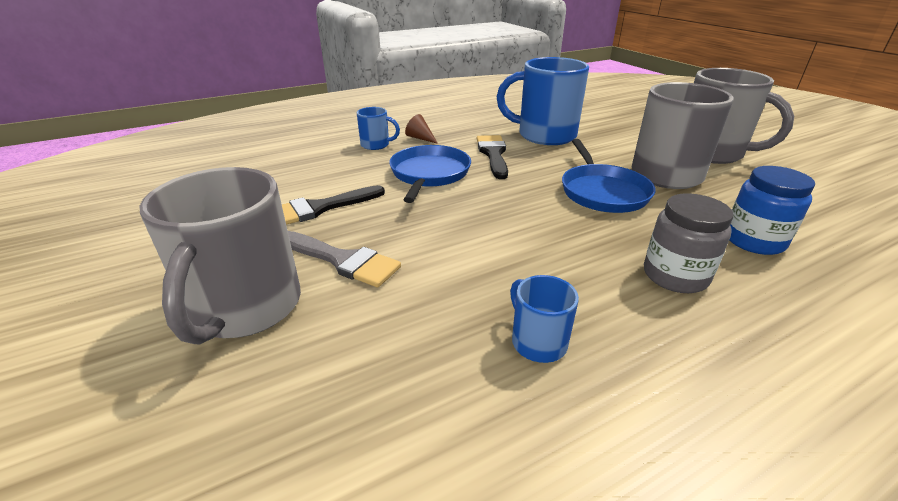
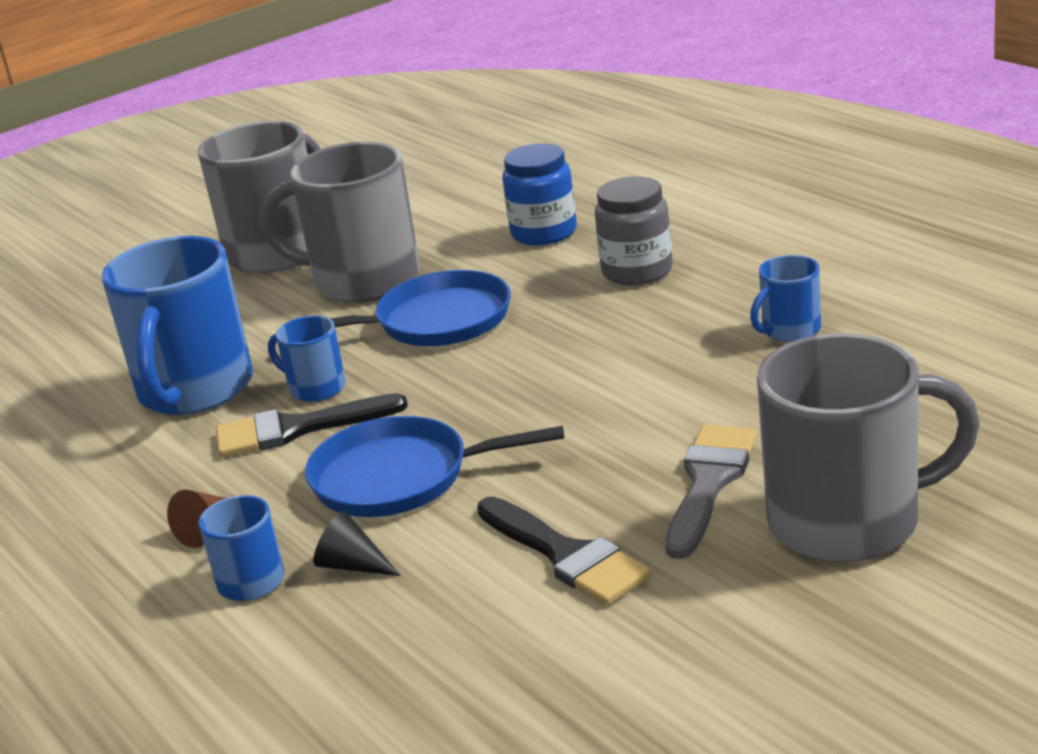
camera: 95 degrees left, 5 degrees down
none -> blue mug [268,316,346,402]
none -> black cone [314,511,401,576]

